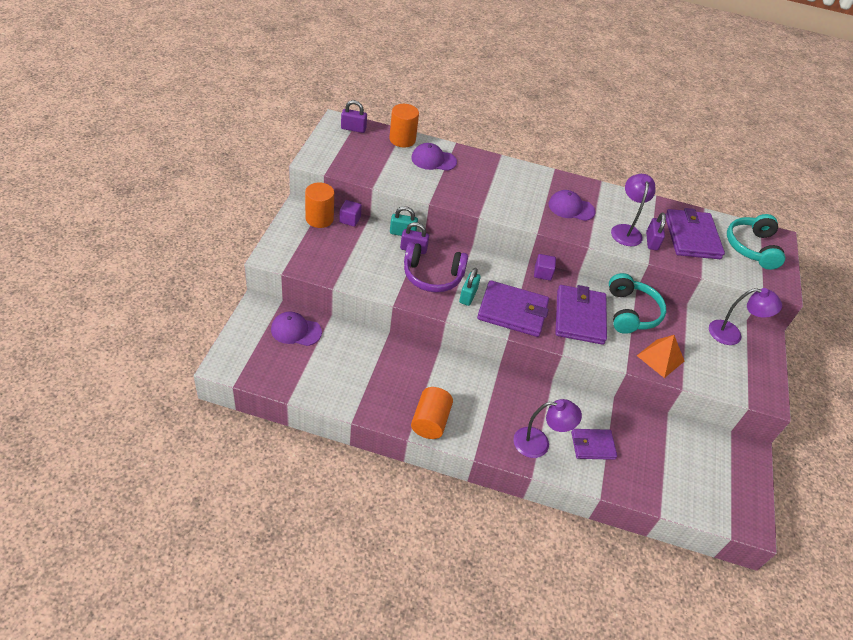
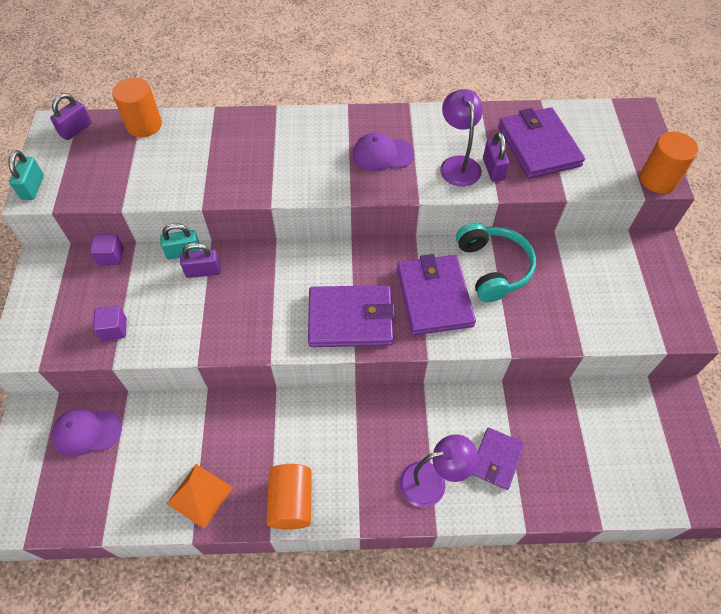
camera: 10 degrees left, 10 degrees up
orange cylinder [305,182,334,228] -> orange cylinder moved to [640,132,698,194]
purple padlock [341,100,367,133] -> purple padlock turned 45 degrees counterclockwise [50,93,92,140]
purple headphones [404,242,468,292] -> none
purple cap [411,143,457,171] -> none
turquoise padlock [459,268,481,306] -> turquoise padlock moved to [8,150,44,200]
purple cube [534,254,556,281] -> purple cube moved to [93,306,127,341]
purple wallet [571,429,617,460] -> purple wallet turned 45 degrees counterclockwise [472,427,525,490]
orange pyramid [637,335,684,378] -> orange pyramid moved to [167,464,233,529]
purple lamp [709,288,782,345] -> none
turquoise headphones [727,214,785,270] -> none

